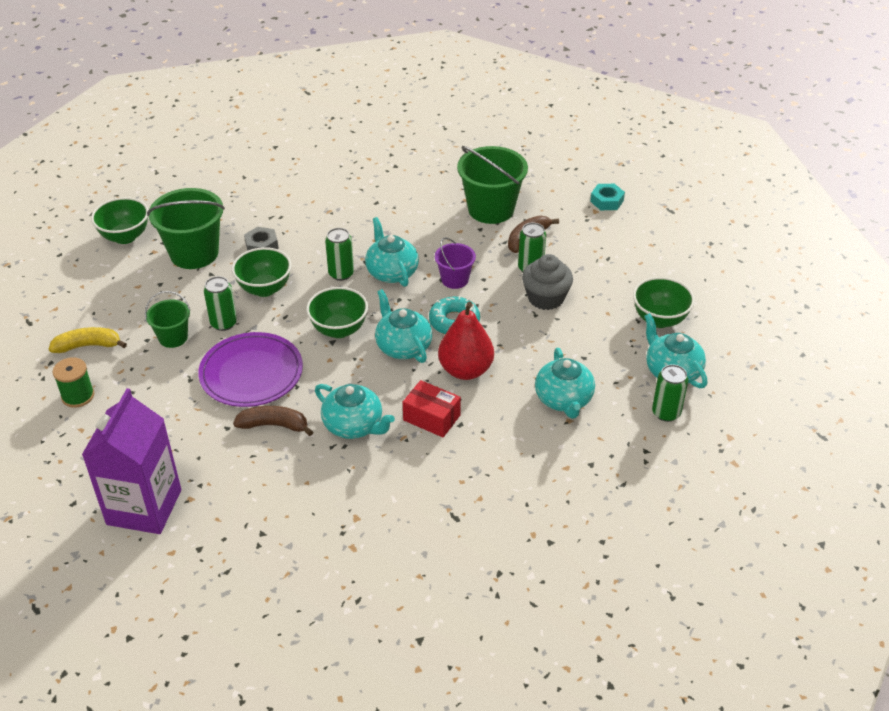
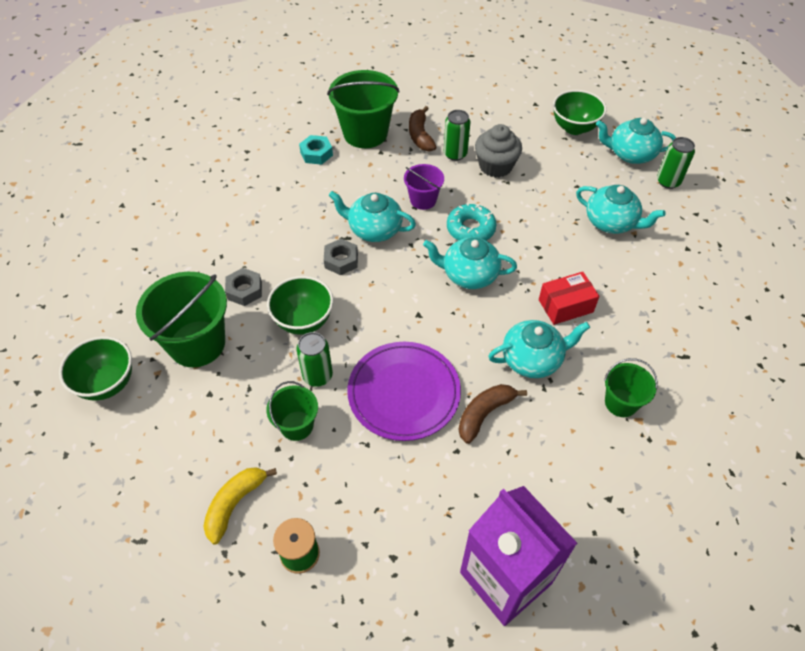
camera: 50 degrees left, 10 degrees up
green bowl [306,287,368,338] -> none
green can [325,228,354,281] -> grey nut [324,239,358,275]
red pear [438,302,494,380] -> none
turquoise nut [590,184,625,210] -> turquoise nut moved to [299,135,333,165]
none -> green bucket [604,358,658,417]

